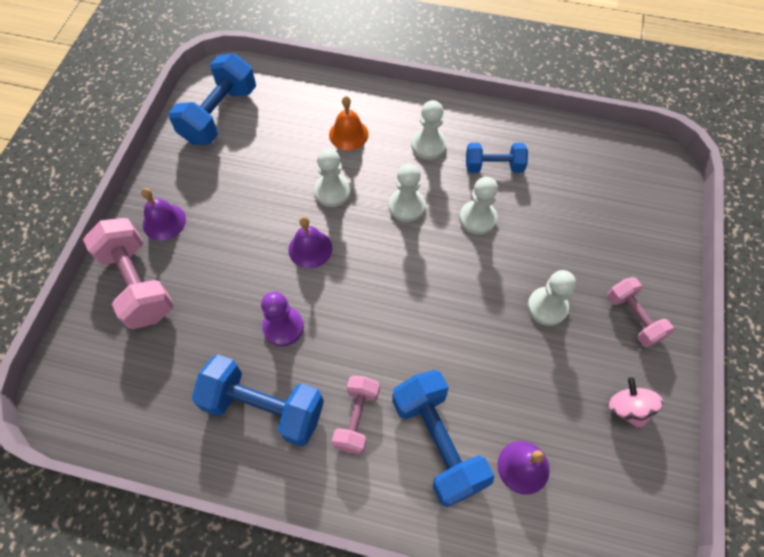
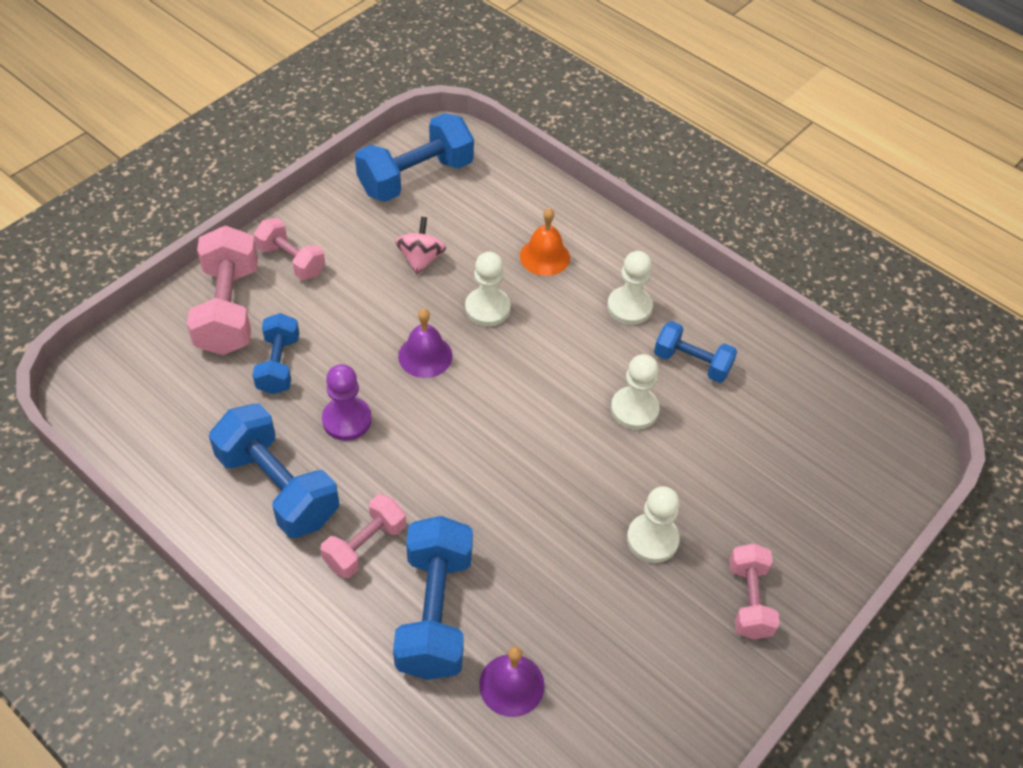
camera: 25 degrees right, 10 degrees down
purple bell [141,188,186,241] -> pink dumbbell [254,218,325,280]
white pawn [389,164,425,222] -> none
pink spinning top [609,377,664,429] -> pink spinning top moved to [395,217,446,274]
none -> blue dumbbell [253,313,299,394]

